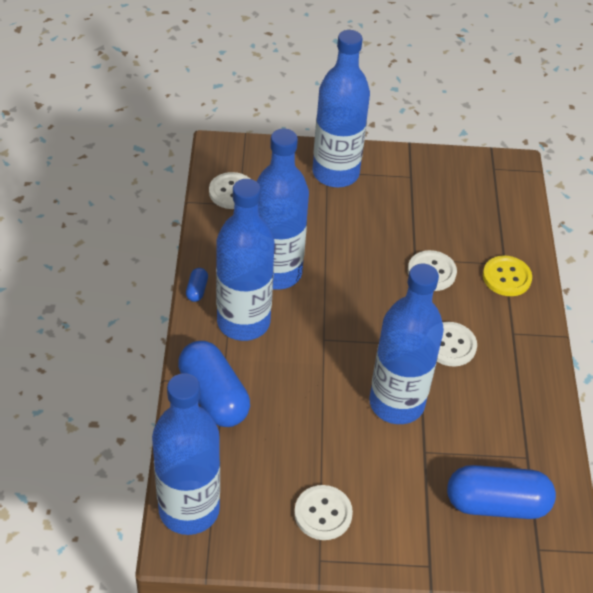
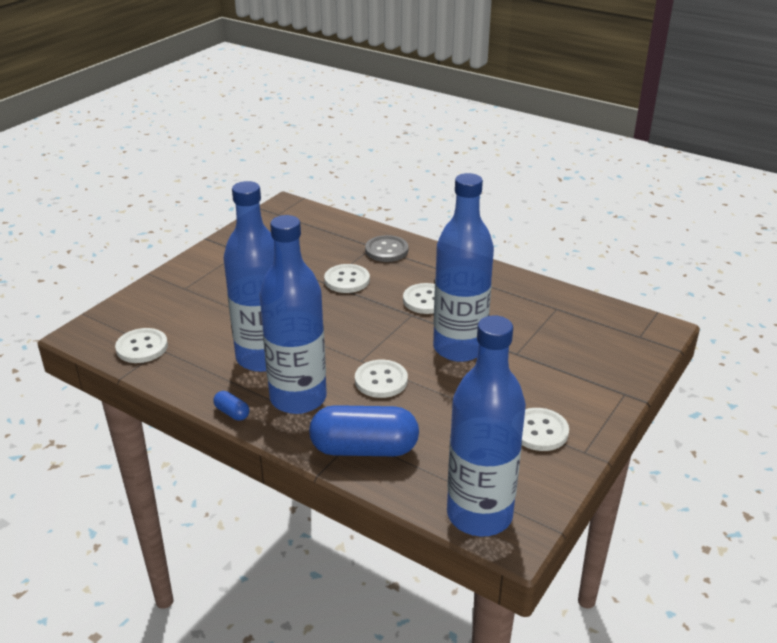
camera: 55 degrees left, 15 degrees down
blue bottle [312,30,370,187] -> none
blue capsule [447,465,556,519] -> none
yellow button [483,256,532,296] -> grey button [365,235,408,262]
none -> white button [355,360,408,398]

